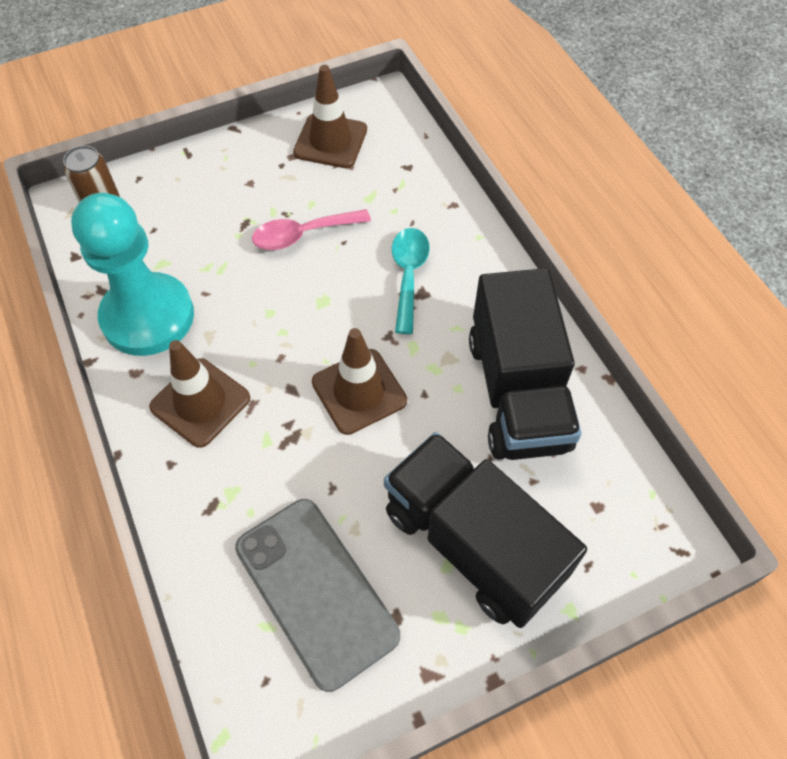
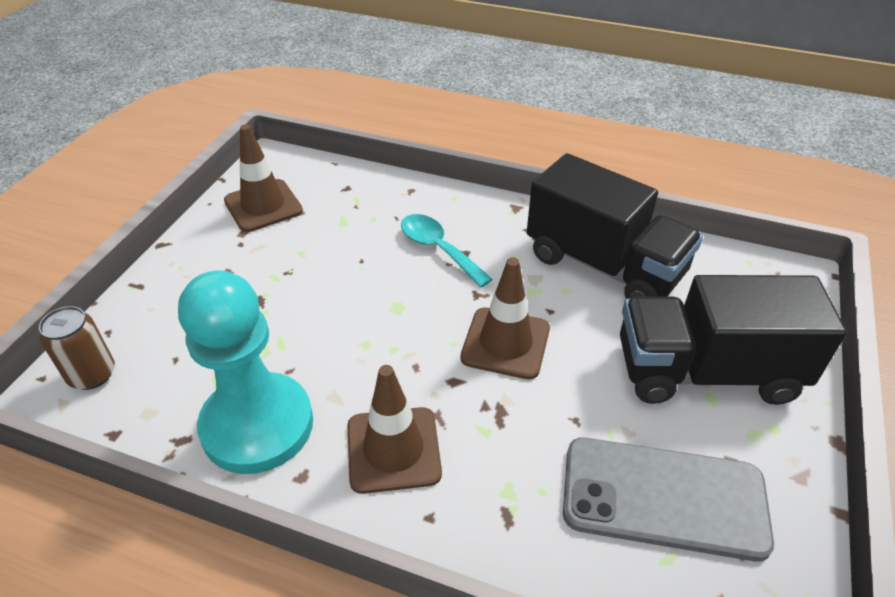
camera: 45 degrees left, 15 degrees down
pink spoon [252,209,371,250] -> none

